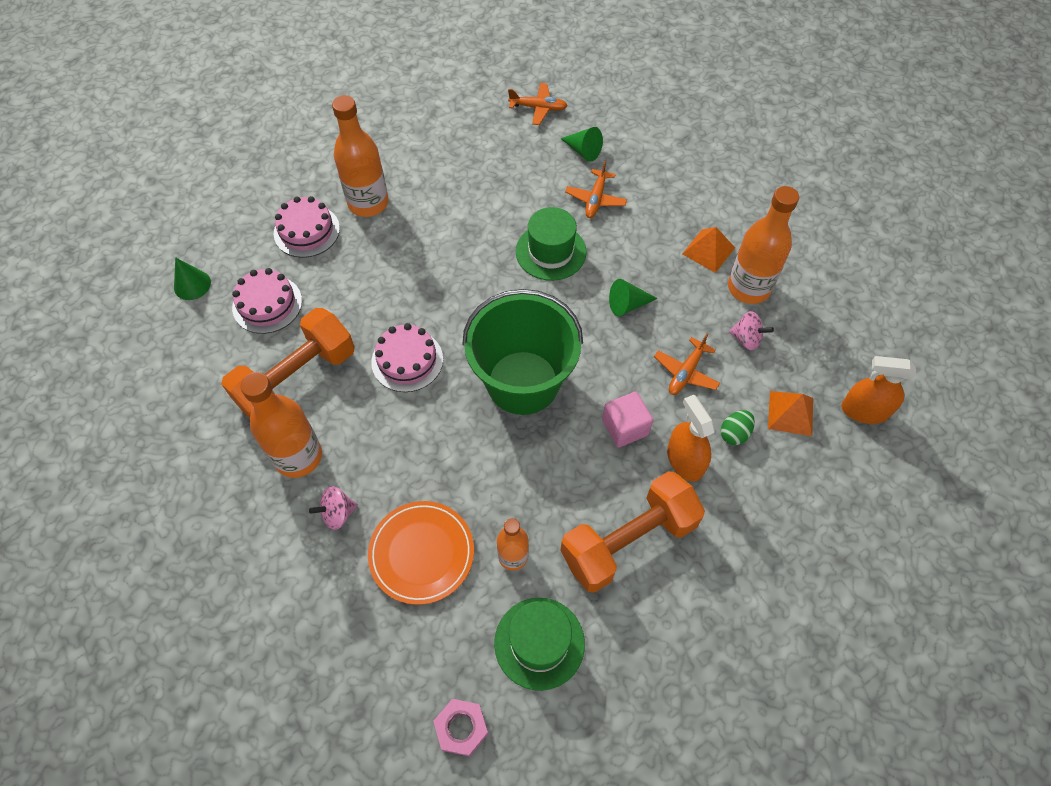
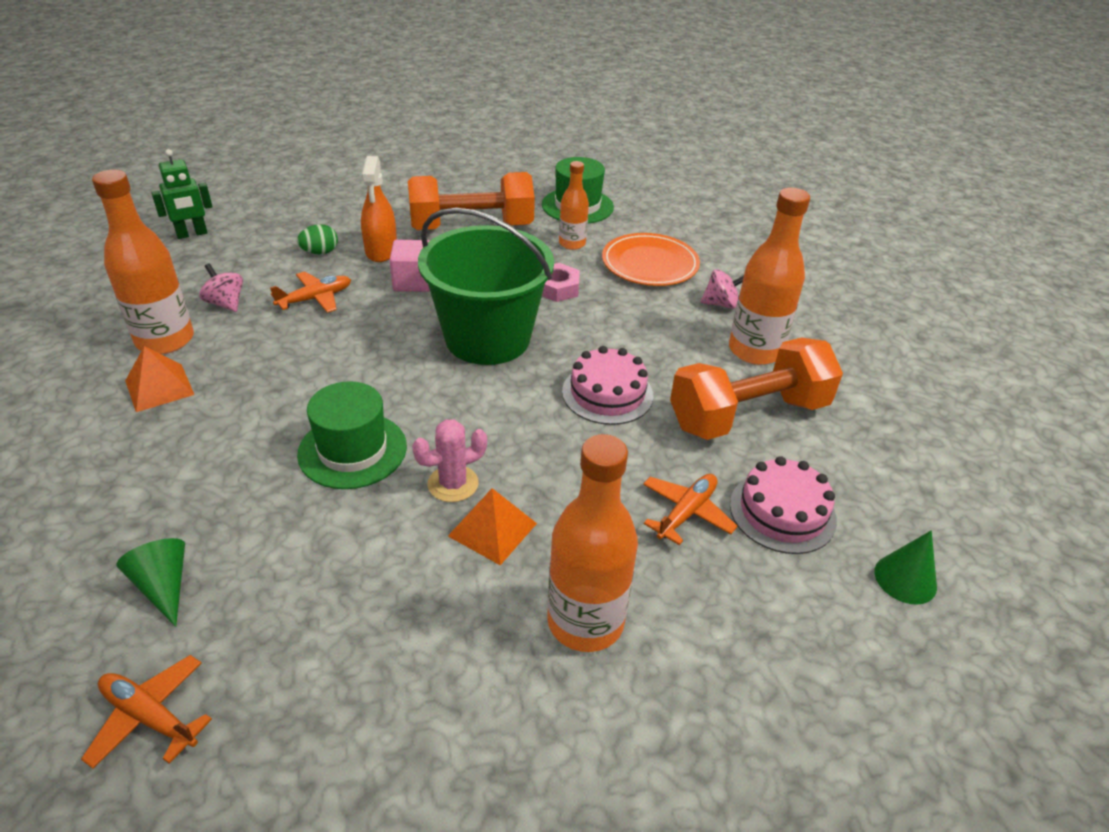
camera: 160 degrees left, 20 degrees down
pink cake [274,196,340,258] -> none
pink nut [433,699,488,757] -> pink nut moved to [542,263,580,302]
orange plane [565,161,627,218] -> orange plane moved to [643,474,738,545]
green cone [609,279,658,316] -> none
orange pyramid [768,391,813,436] -> orange pyramid moved to [448,488,537,565]
orange spray bottle [841,356,916,424] -> green robot [151,149,213,239]
none -> pink cactus [412,419,487,502]

